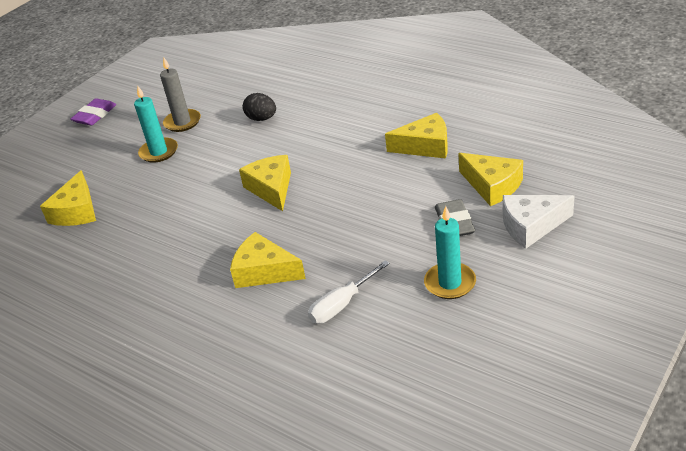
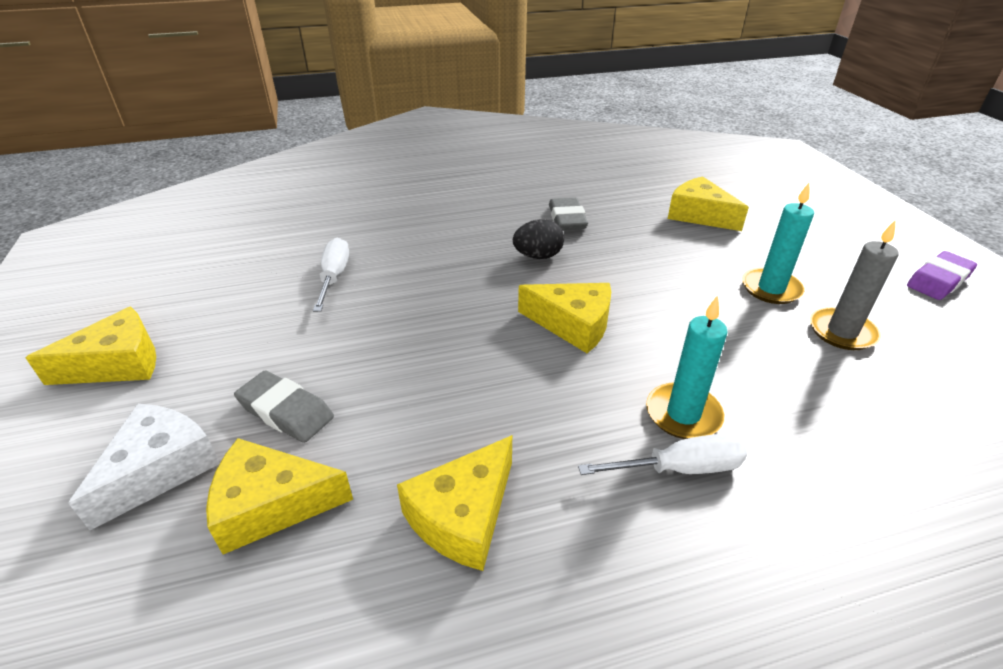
camera: 125 degrees right, 0 degrees up
purple eraser [71,98,116,125] -> purple eraser turned 75 degrees clockwise [907,251,977,300]
yellow cheese [230,232,306,288] -> yellow cheese moved to [25,307,156,385]
black egg [243,93,276,121] -> black egg moved to [513,219,564,259]
turquoise candle [424,206,476,299] -> turquoise candle moved to [646,295,728,439]
none -> grey eraser [549,198,588,230]
none -> white screwdriver [578,434,748,475]

